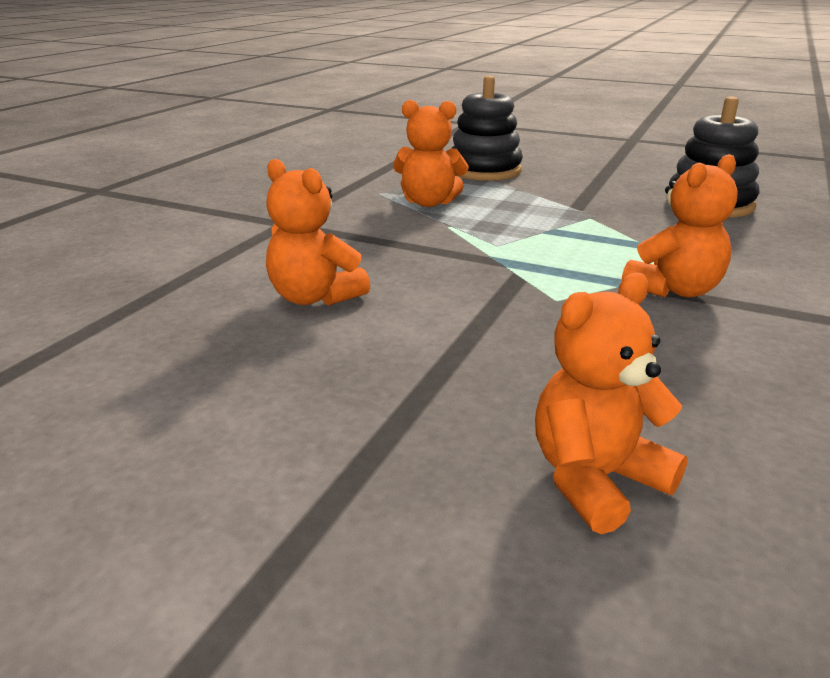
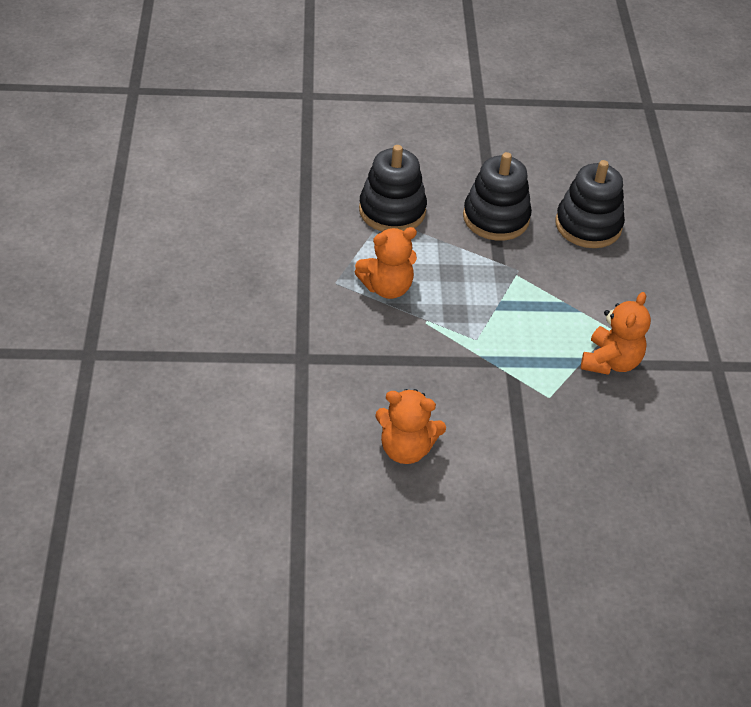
camera: 30 degrees left, 20 degrees up
orange teddy bear [535,273,688,534] -> none
none -> black stacking toy [463,152,532,241]

